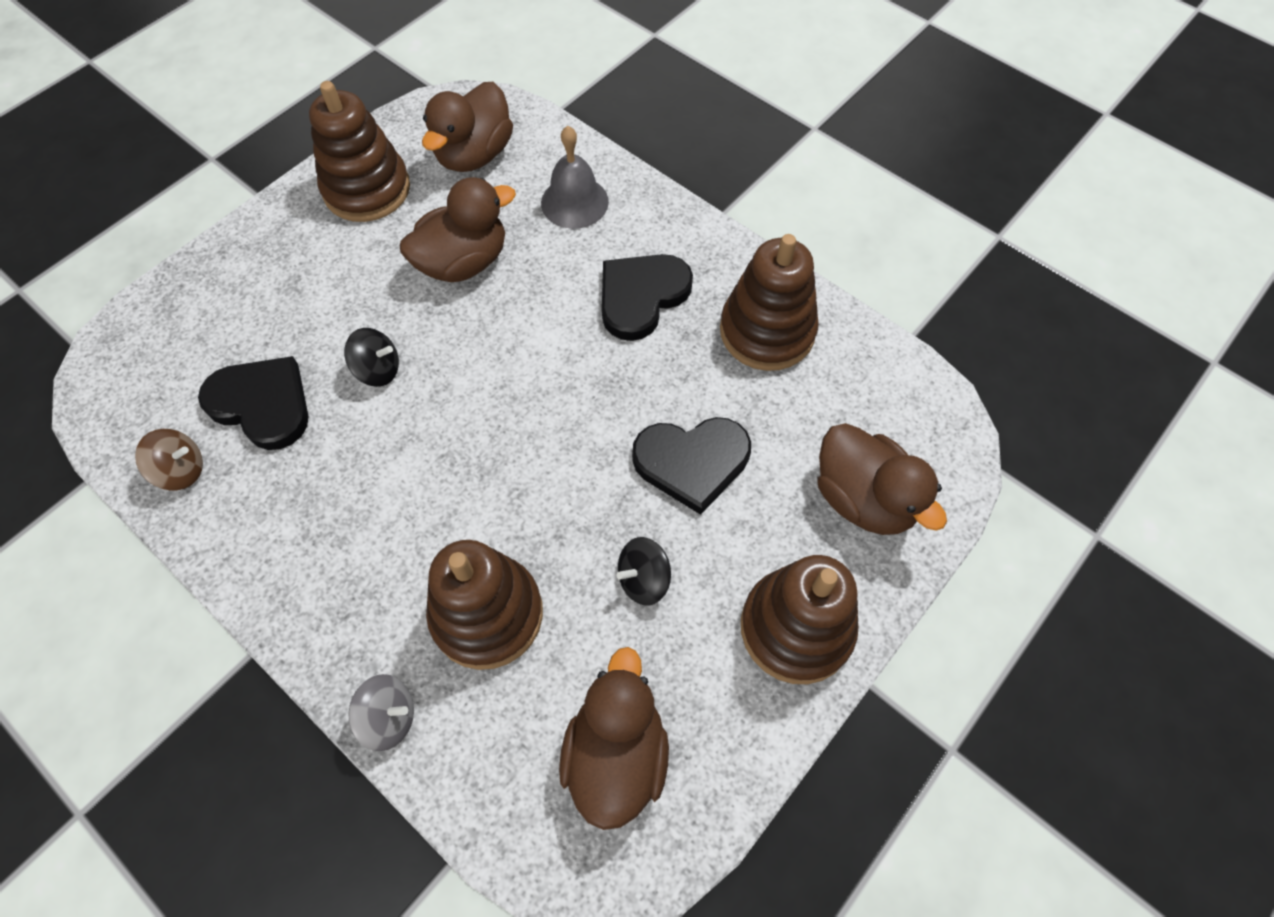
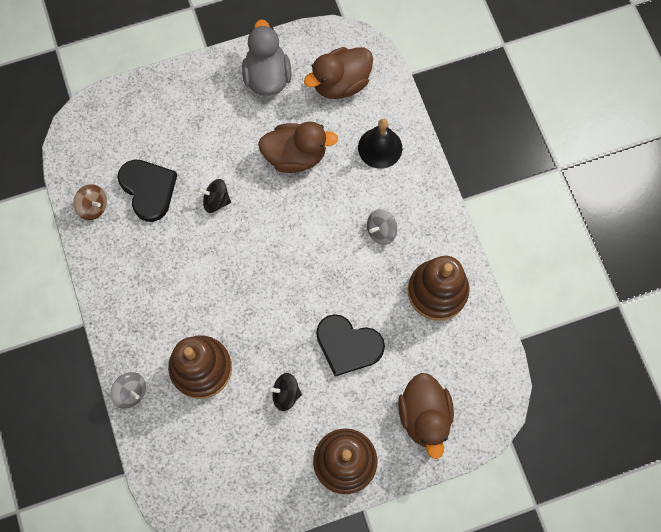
camera: 30 degrees right, 10 degrees up
brown stacking toy [309,81,410,222] -> grey duck [242,19,291,96]
black spinning top [344,328,399,387] -> black spinning top turned 150 degrees clockwise [198,179,231,213]
grey bell [541,126,609,229] -> black bell [358,119,402,169]
brown duck [559,647,669,830] -> none
black heart [602,254,693,341] -> grey spinning top [367,209,397,245]

